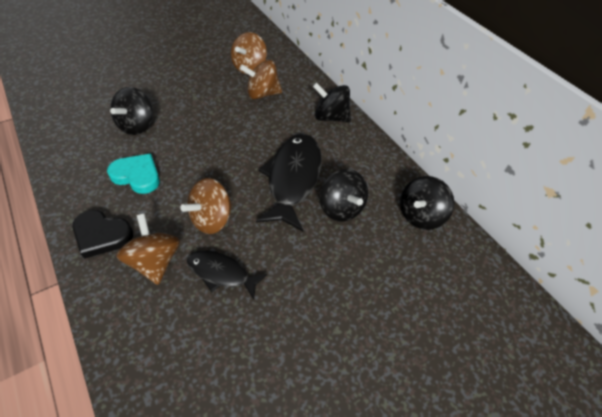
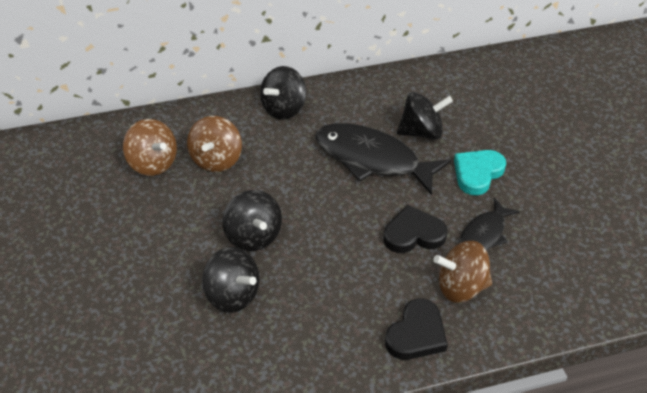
camera: 70 degrees left, 5 degrees down
turquoise heart [107,154,160,194] -> turquoise heart moved to [454,150,506,195]
brown spinning top [181,178,233,234] -> black heart [384,205,448,253]
black spinning top [400,176,454,230] -> black spinning top moved to [223,190,282,251]

